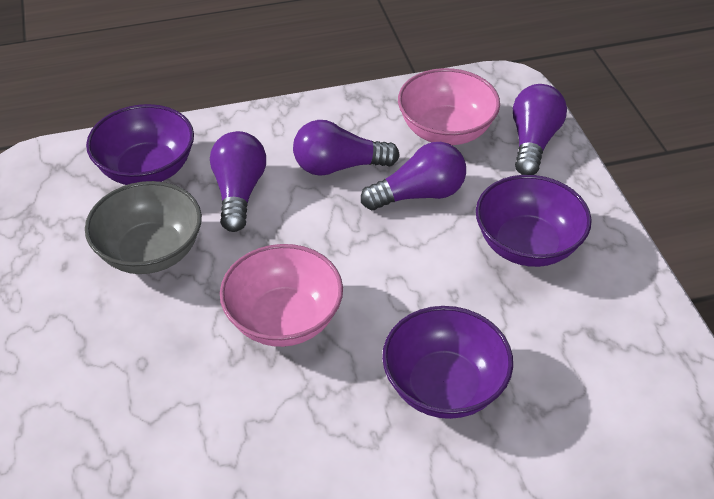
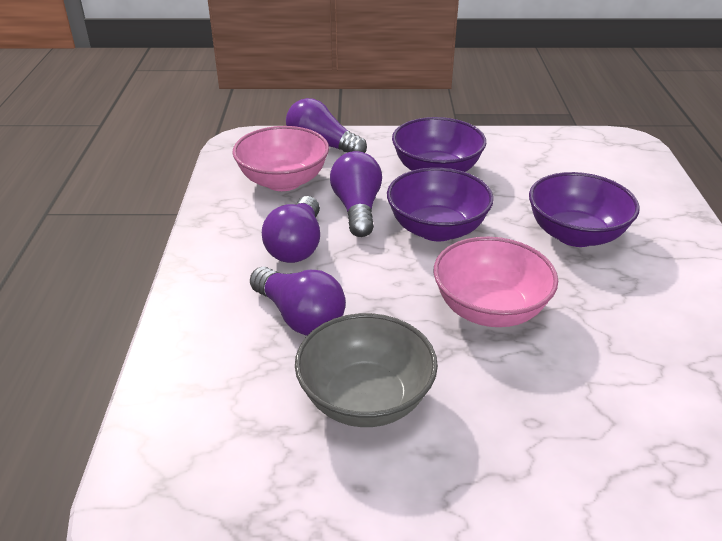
camera: 75 degrees left, 10 degrees down
purple bowl [86,104,194,185] -> purple bowl moved to [387,167,494,241]
purple light bulb [210,131,266,232] -> purple light bulb turned 150 degrees counterclockwise [250,266,346,335]

